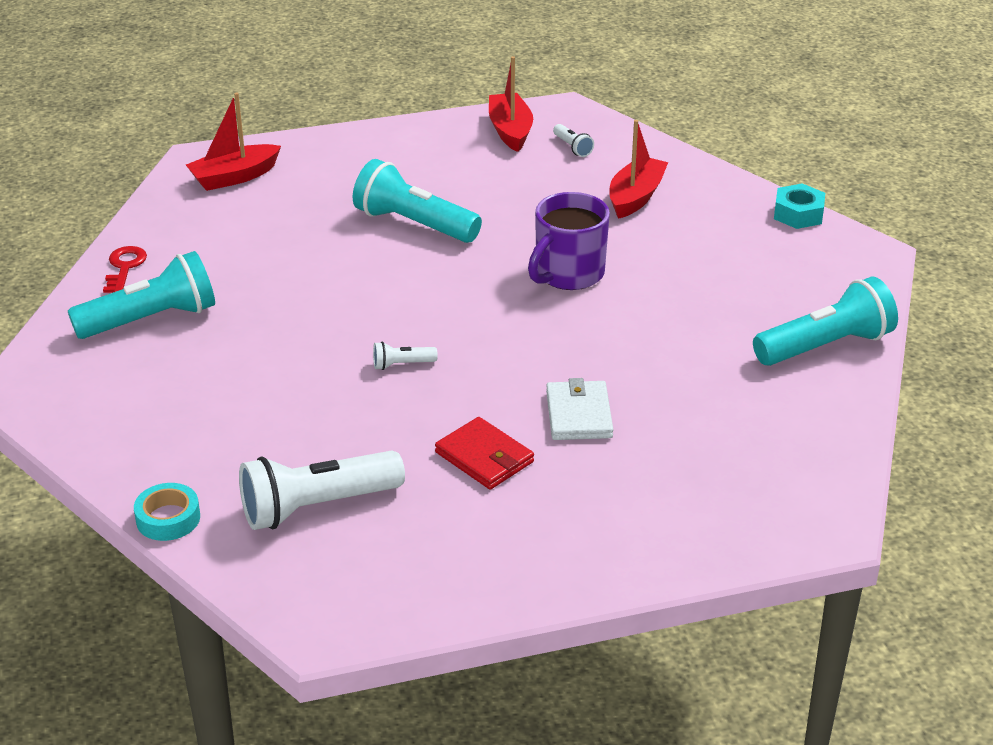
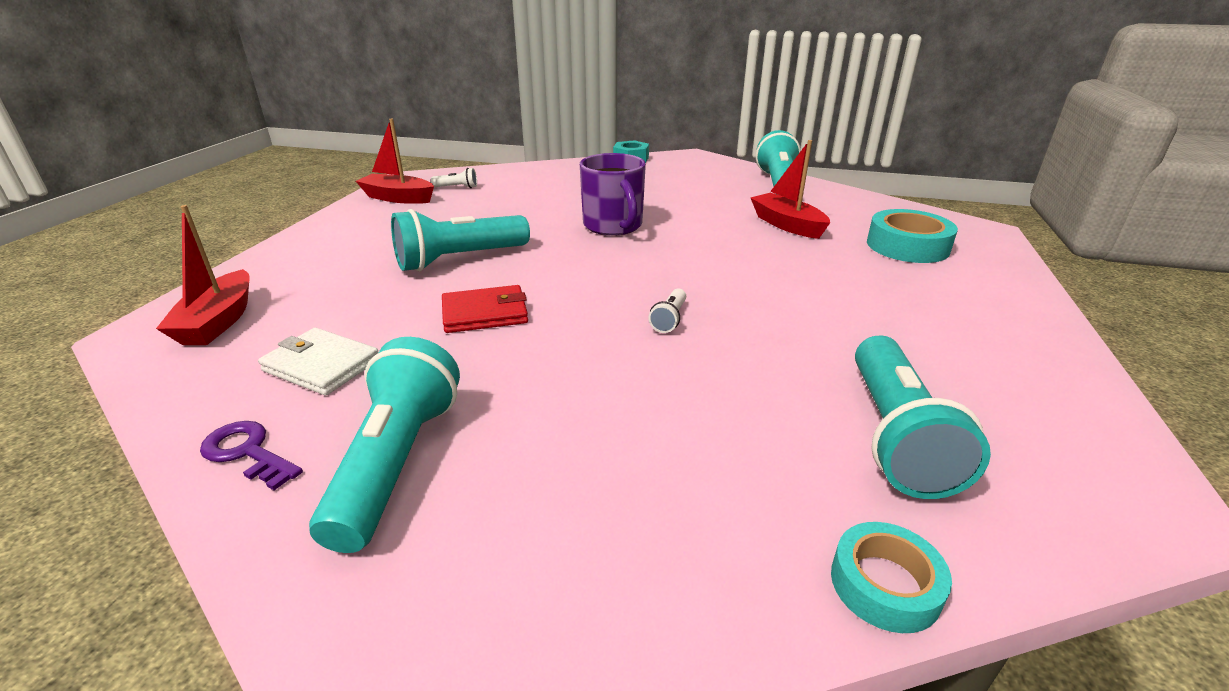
camera: 60 degrees left, 5 degrees down
red key [103,246,147,293] -> purple key [200,421,303,490]
white flashlight [239,451,405,530] -> turquoise flashlight [855,336,991,499]
red wallet [435,417,534,490] -> red wallet moved to [442,285,528,333]
white wallet [546,378,613,440] -> white wallet moved to [258,328,378,395]
red boat [609,120,668,219] -> red boat moved to [751,140,830,239]
none -> turquoise tape [867,209,958,263]

